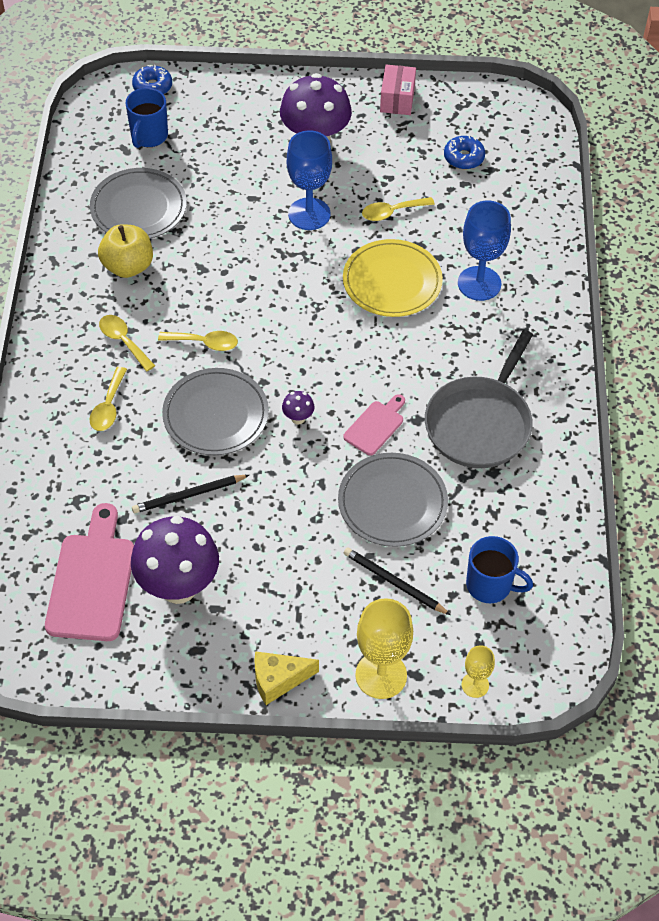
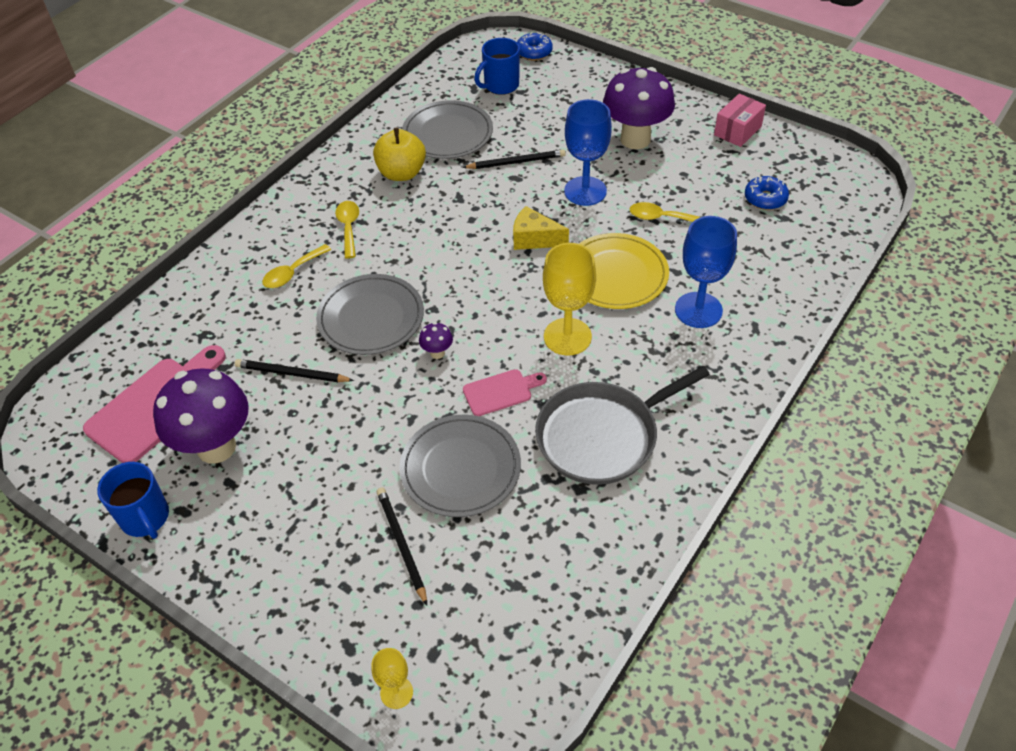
camera: 35 degrees right, 5 degrees down
yellow spoon [158,331,238,351] -> none
yellow cheese [254,651,319,705] -> yellow cheese moved to [513,206,569,250]
yellow goblet [355,598,413,699] -> yellow goblet moved to [543,243,596,355]
blue mug [466,536,533,603] -> blue mug moved to [97,462,169,539]
none -> black pencil [462,149,566,169]

